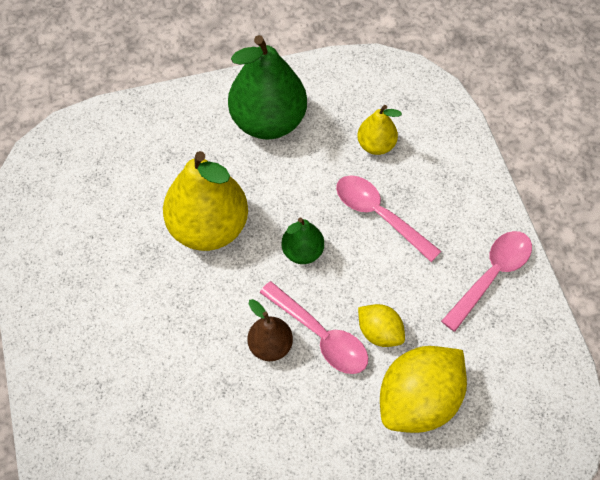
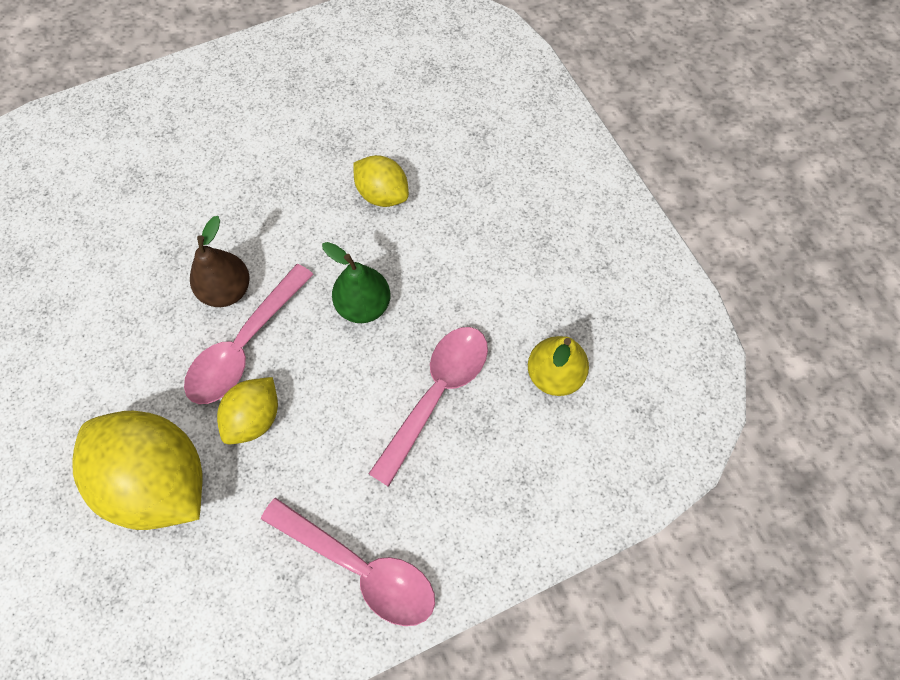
camera: 80 degrees right, 5 degrees up
yellow pear [163,151,248,251] -> yellow lemon [353,155,409,207]
green pear [228,35,307,140] -> none

